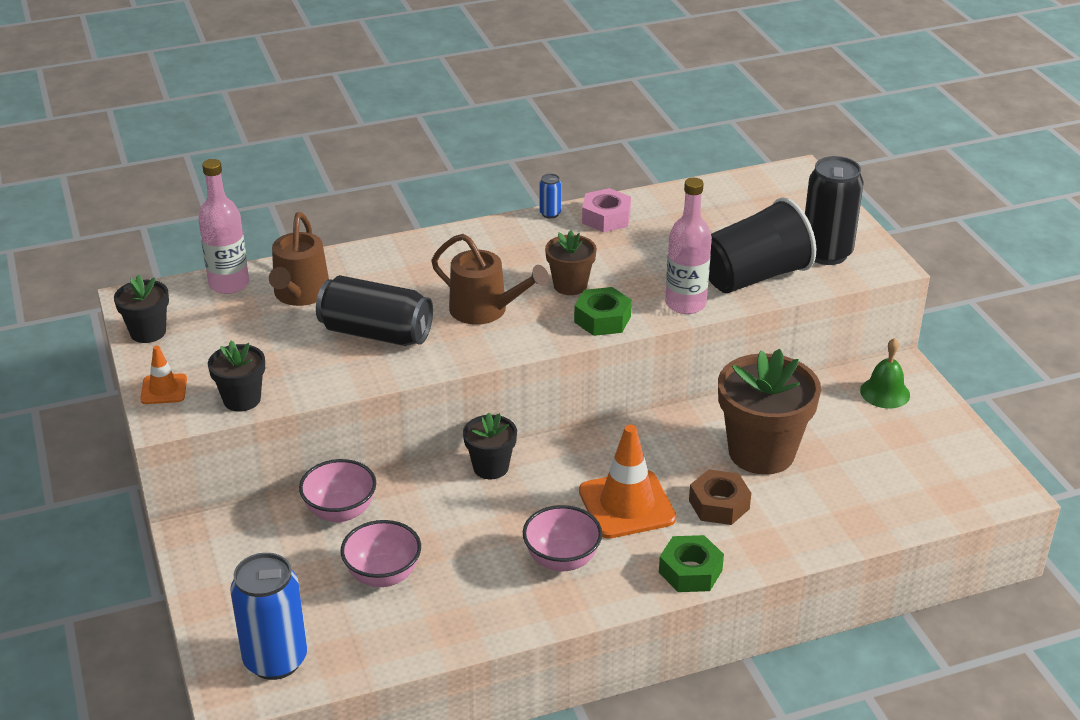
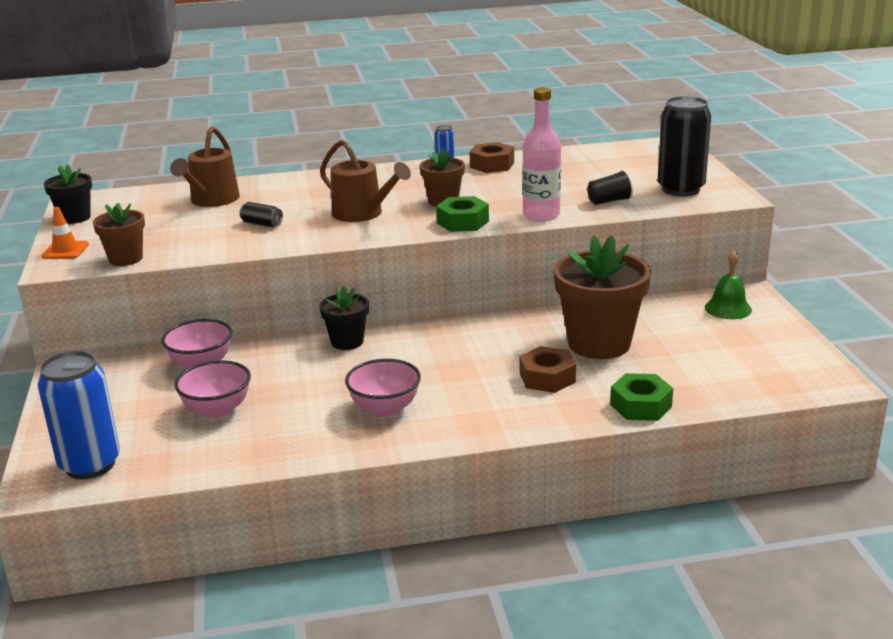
camera: 10 degrees right, 10 degrees down
pink bottle [198,159,249,294] -> none
black flower pot [208,341,265,411] -> brown flower pot [93,203,145,266]
black can [316,275,433,346] -> black can [240,202,283,227], size x0.43
orange traffic cone [579,425,677,539] -> none
pink nut [582,188,631,232] -> brown nut [470,142,514,173]
green nut [659,535,724,592] -> green nut moved to [610,373,673,421]
black cup [709,198,816,293] -> black cup [587,170,633,205], size x0.44

